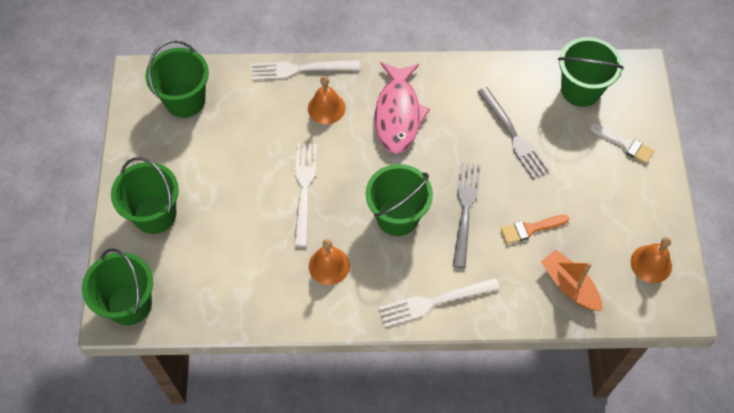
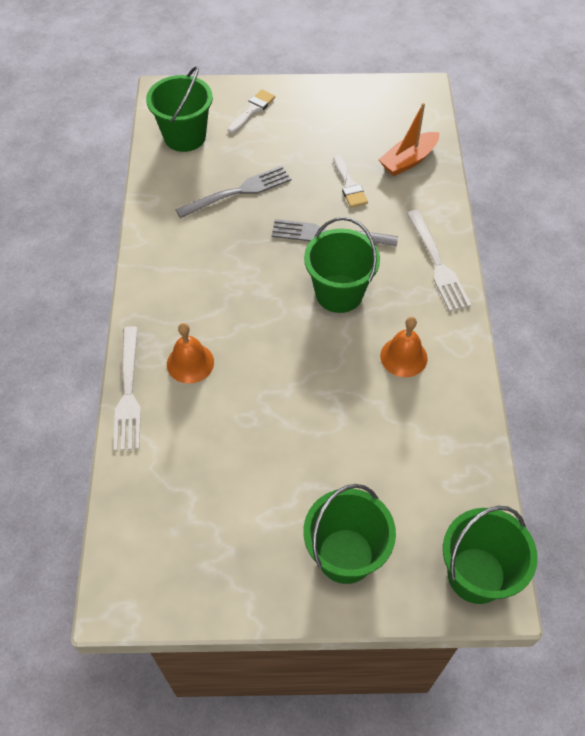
camera: 90 degrees left, 5 degrees down
green bucket [145,40,209,118] -> none
white fork [294,143,317,247] -> none
pink fish [375,62,430,154] -> none
orange brush [500,215,569,244] -> white brush [333,155,368,208]
orange bell [631,237,672,283] -> none

